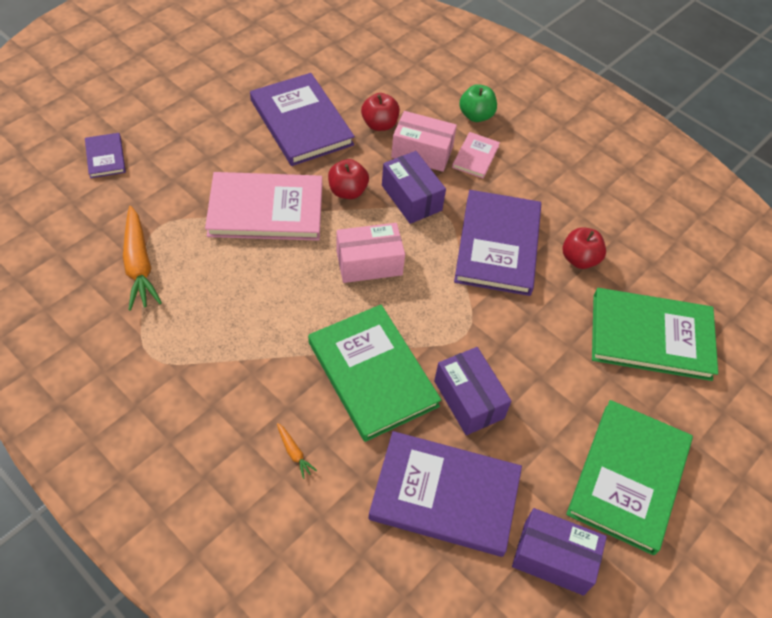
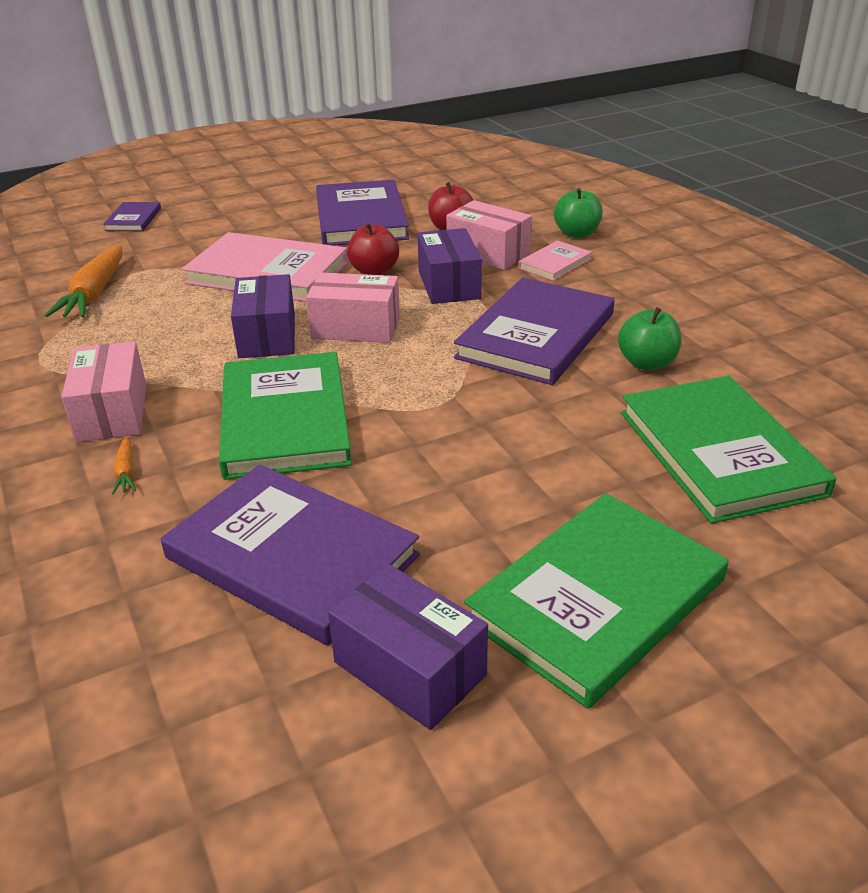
camera: 25 degrees right, 20 degrees down
purple box [434,347,512,435] -> purple box moved to [231,274,295,358]
red apple [563,227,606,269] -> green apple [618,307,681,370]
green book [592,288,718,381] -> green book turned 45 degrees clockwise [621,376,836,524]
none -> pink box [62,341,146,442]

